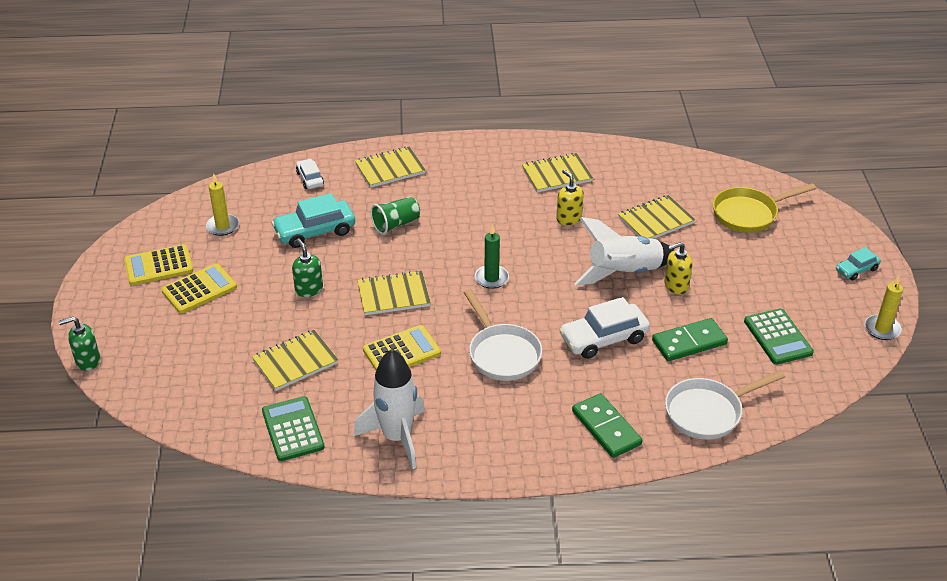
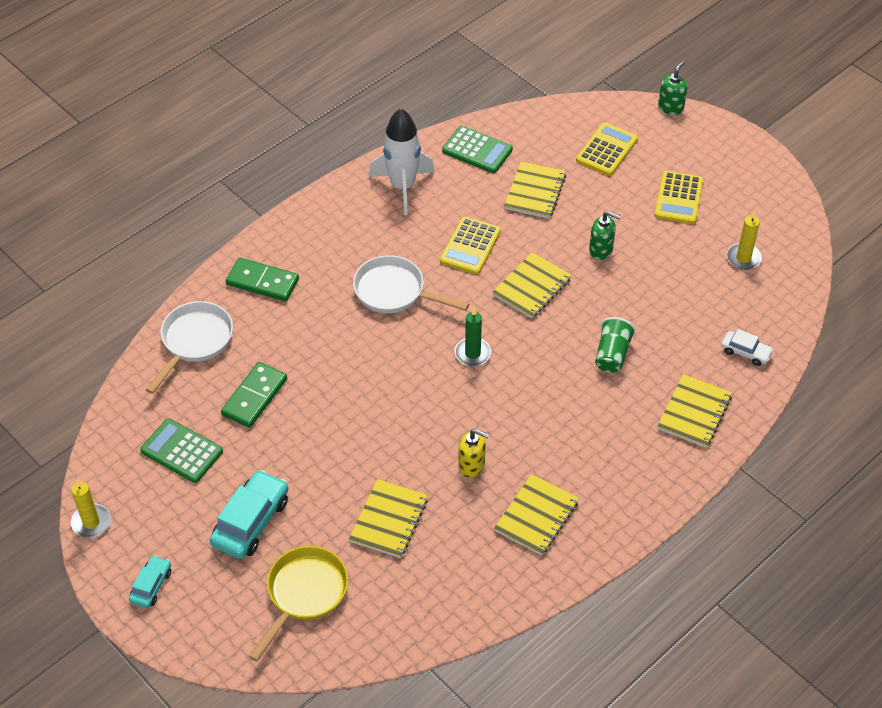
camera: 140 degrees right, 10 degrees up
yellow calculator [124,244,193,285] -> yellow calculator moved to [576,122,638,176]
turquoise car [271,193,355,248] -> turquoise car moved to [210,470,288,559]
white car [559,297,650,359] -> none
white rocket [574,217,674,286] -> none
yellow soap dispenser [665,242,692,294] -> none

